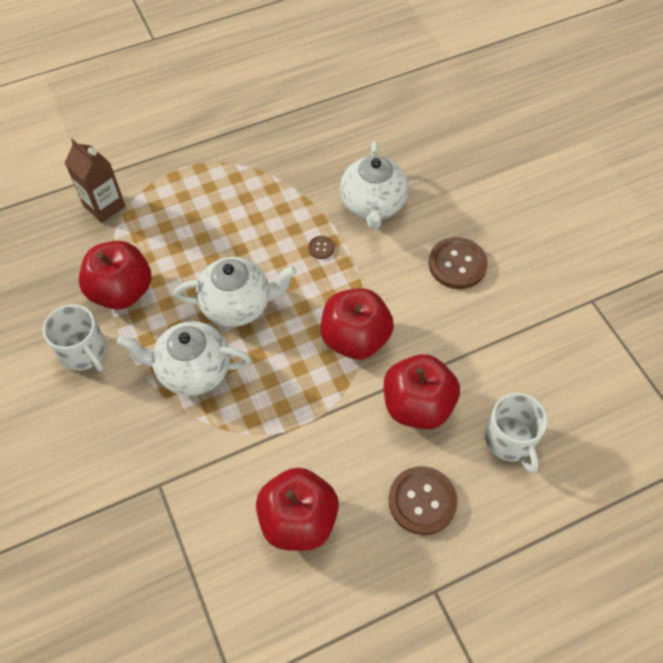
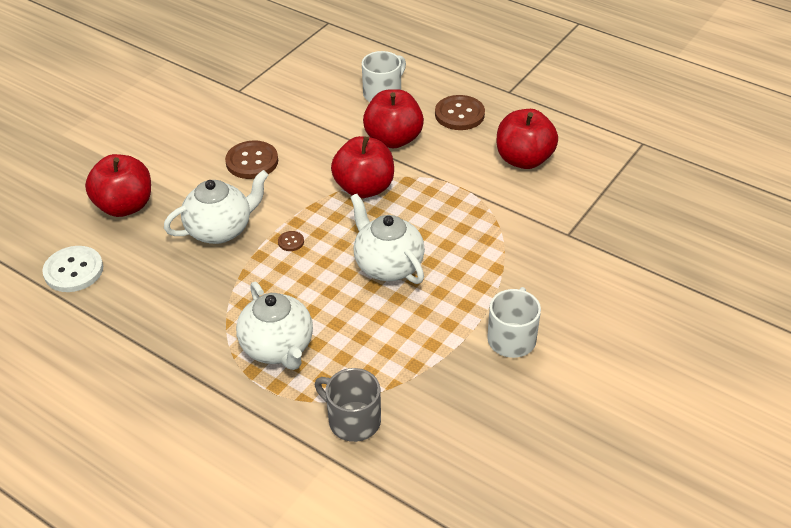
camera: 120 degrees left, 15 degrees down
brown carton [65,139,125,223] -> grey mug [315,368,381,442]
red apple [79,241,151,310] -> red apple moved to [85,154,151,217]
white teapot [117,321,251,396] -> white teapot moved to [236,282,313,370]
none -> white button [42,246,103,292]

